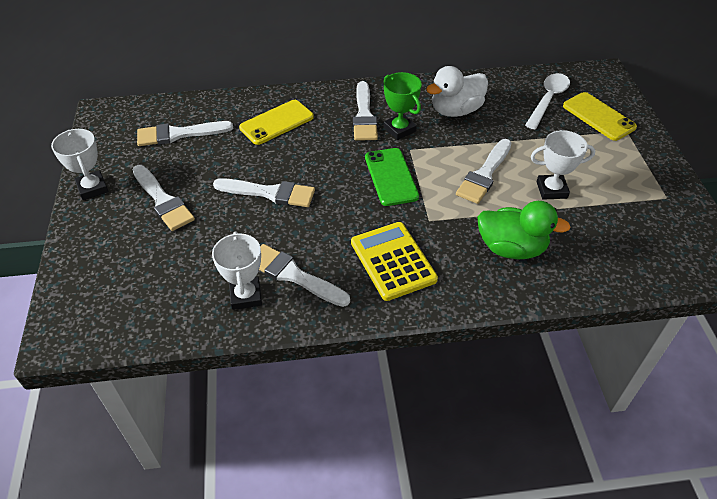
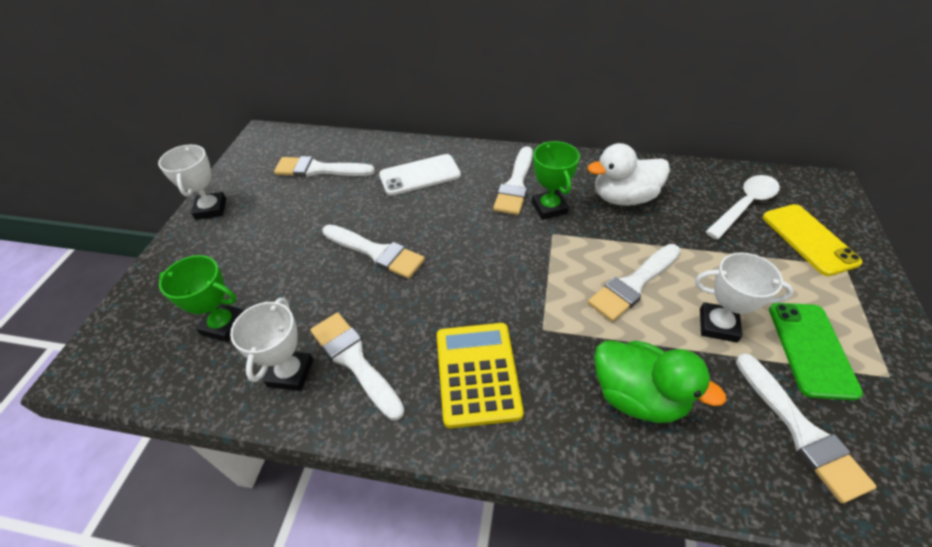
camera: 20 degrees right, 0 degrees up
white brush [132,165,195,231] -> white brush moved to [736,353,877,503]
yellow phone [239,100,314,145] -> white phone [379,154,461,196]
green phone [365,148,419,206] -> green phone moved to [769,303,863,400]
none -> green trophy [159,255,244,342]

